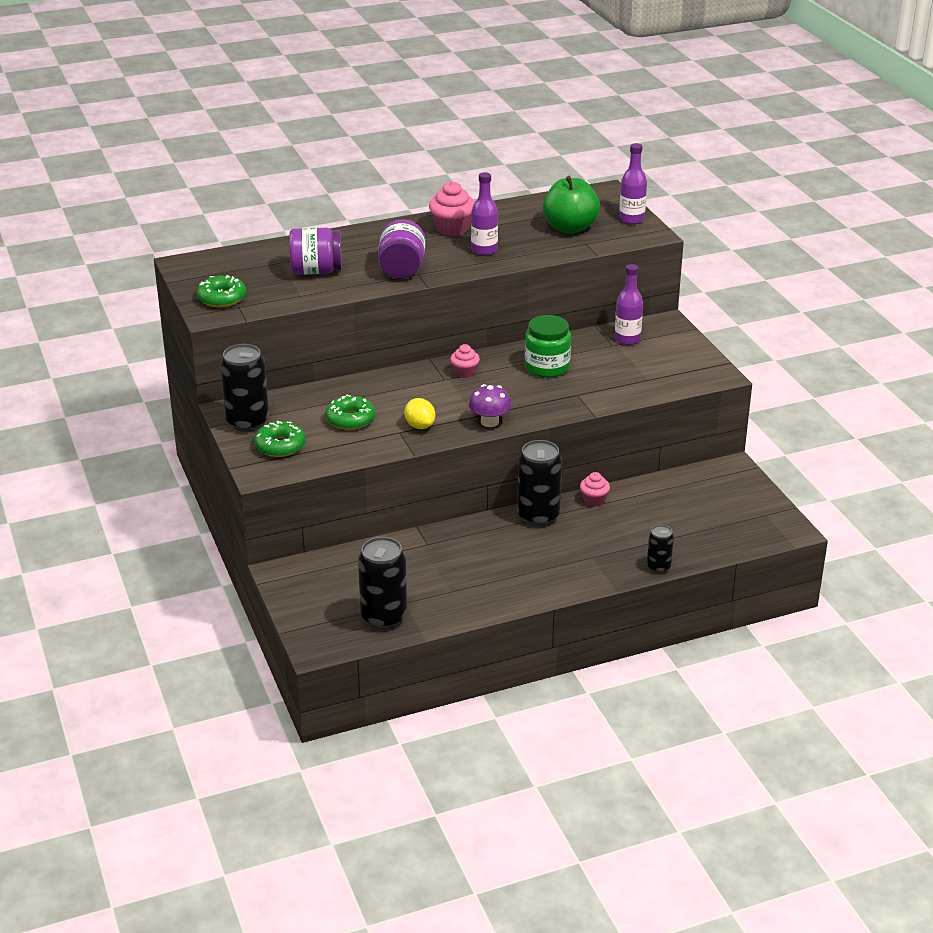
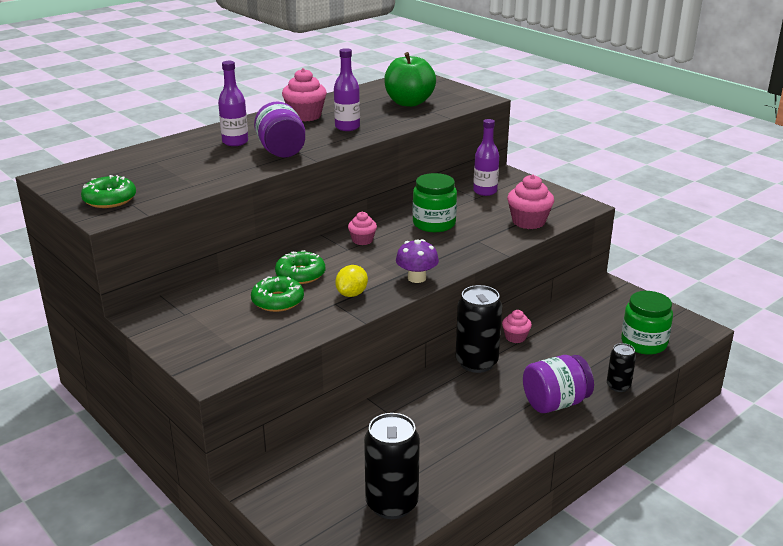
camera: 20 degrees left, 5 degrees down
black can [220,344,269,432] -> none
green donut [254,421,306,457] -> green donut moved to [275,250,325,284]
purple jar [289,228,342,274] -> purple jar moved to [523,355,594,413]
yellow lemon [404,398,435,429] -> yellow lemon turned 75 degrees clockwise [335,265,368,297]
purple bottle [619,143,647,224] -> purple bottle moved to [218,61,248,146]
none -> pink cupcake [507,175,554,229]
none -> green jar [621,291,673,355]

